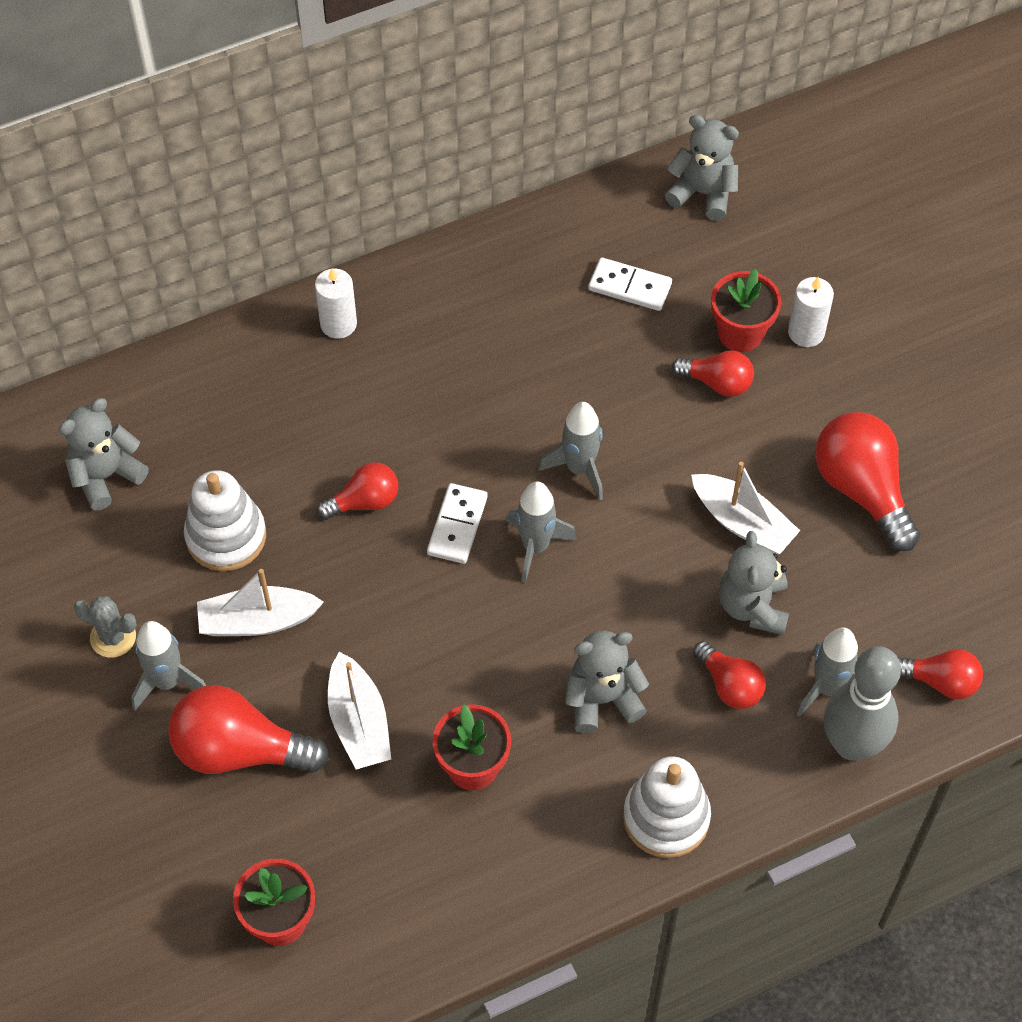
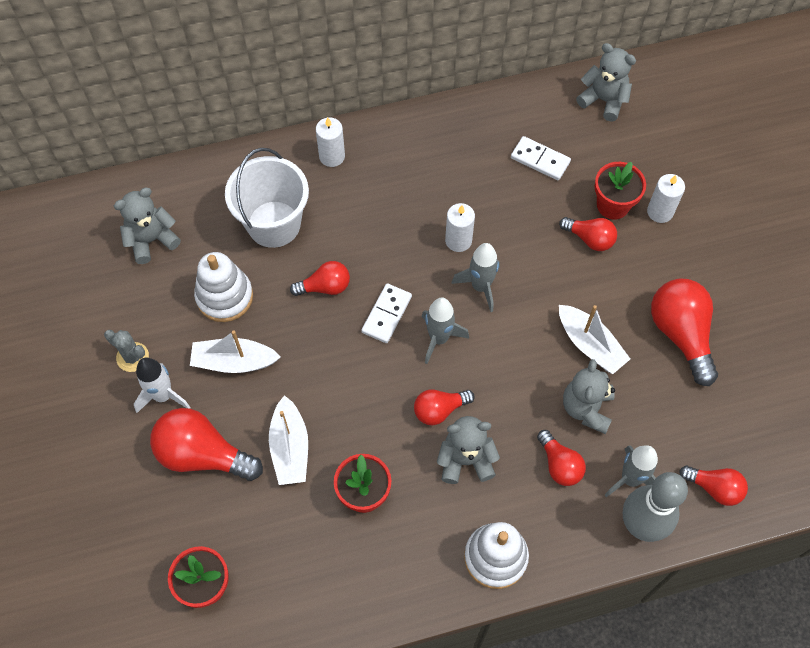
camera: 10 degrees right, 5 degrees up
grey rocket [131,621,206,711] -> white rocket [134,358,191,413]
none -> white bucket [225,148,309,248]
none -> red light bulb [414,389,475,425]
none -> white candle [445,203,475,252]

